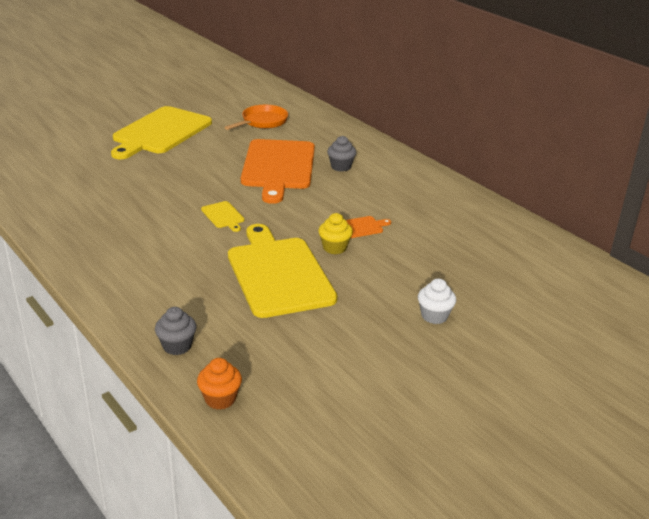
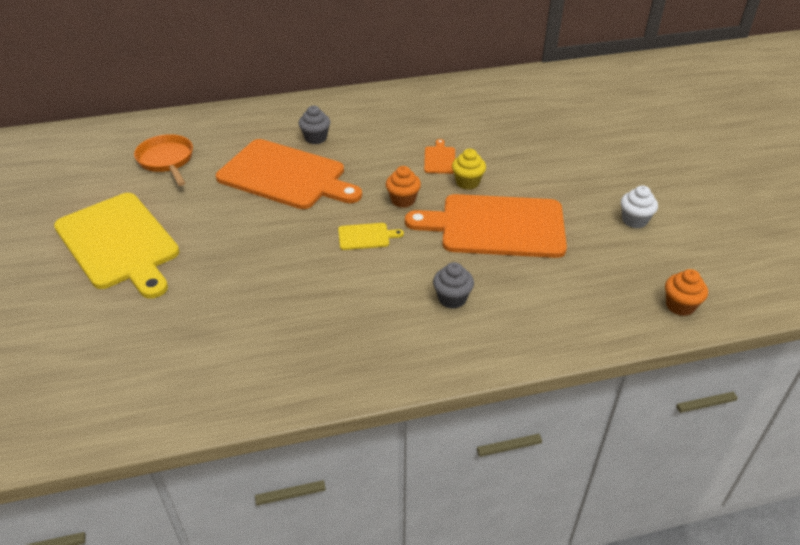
camera: 65 degrees left, 10 degrees up
grey cupcake [155,307,197,355] -> grey cupcake moved to [433,262,474,309]
yellow cutting board [228,224,337,318] -> orange cutting board [405,194,567,258]
white cupcake [418,279,456,324] -> white cupcake moved to [621,185,658,228]
none -> orange cupcake [386,166,421,208]

